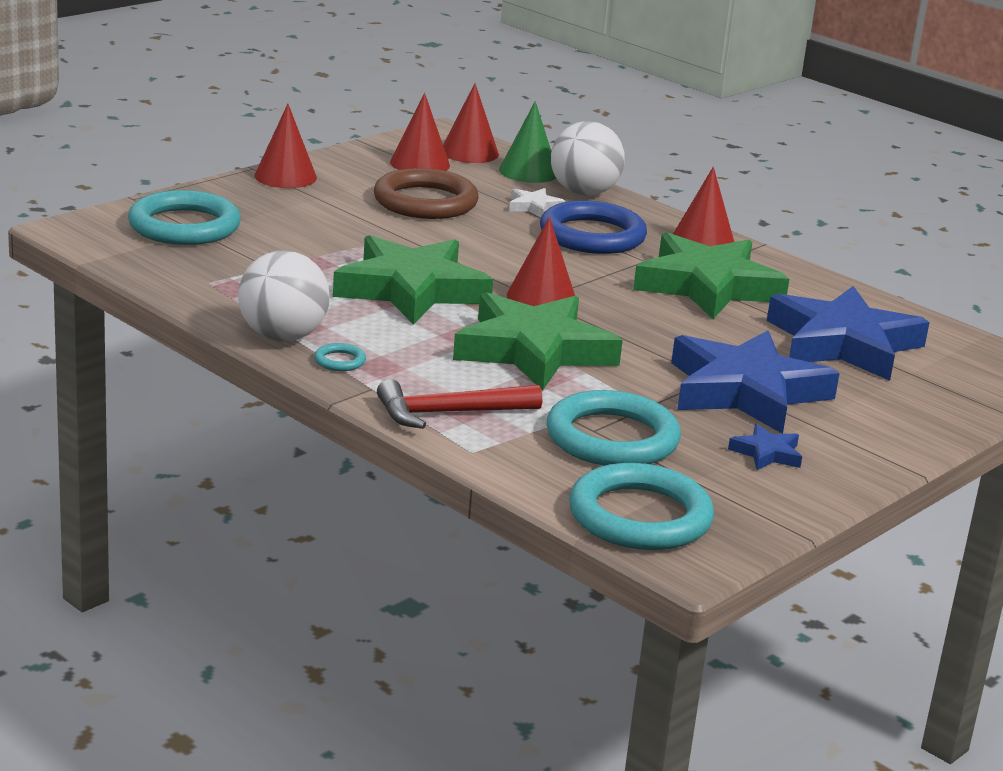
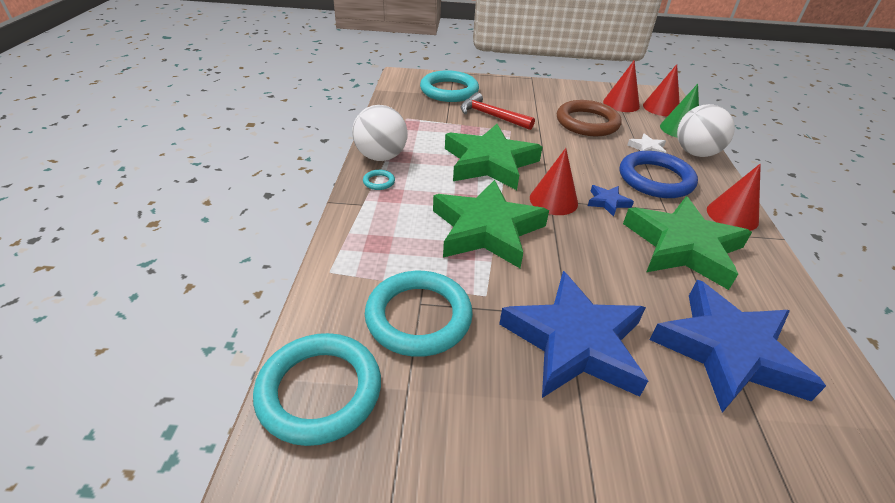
camera: 50 degrees right, 15 degrees up
red cone [255,104,317,188] -> none
red hammer [377,379,542,429] -> red hammer moved to [460,92,535,130]
blue star [728,424,802,470] -> blue star moved to [588,185,634,217]

